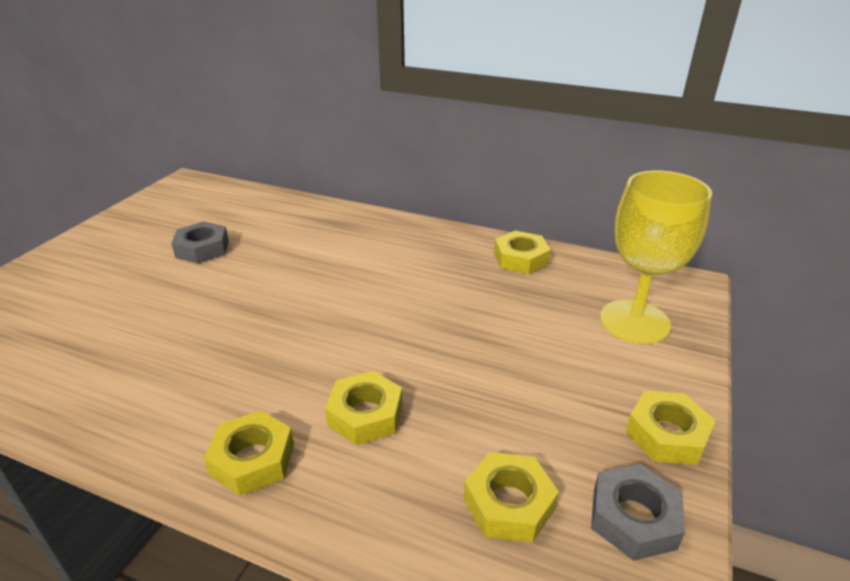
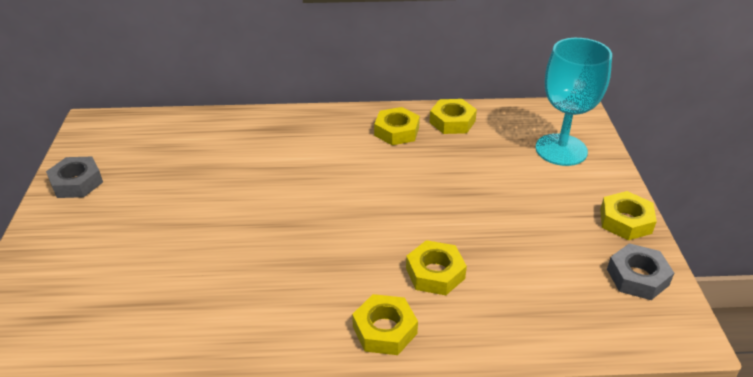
camera: 25 degrees left, 5 degrees up
grey nut [171,221,229,263] -> grey nut moved to [46,157,103,198]
yellow nut [464,452,559,543] -> yellow nut moved to [374,107,420,145]
yellow goblet [600,171,712,344] -> turquoise goblet [535,38,612,166]

